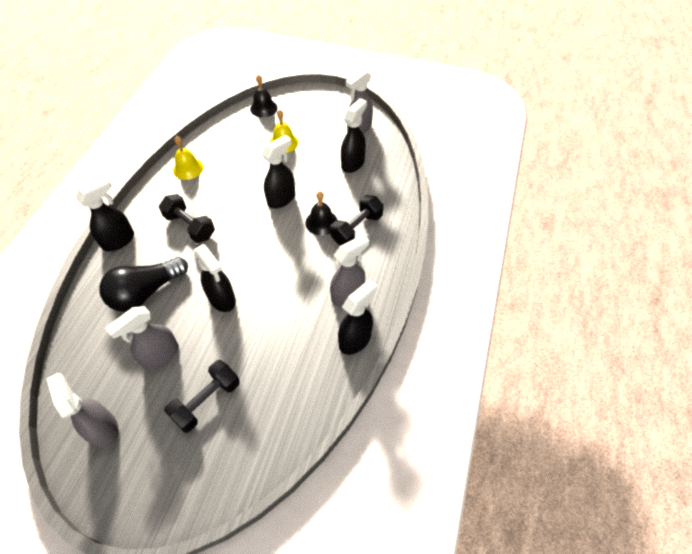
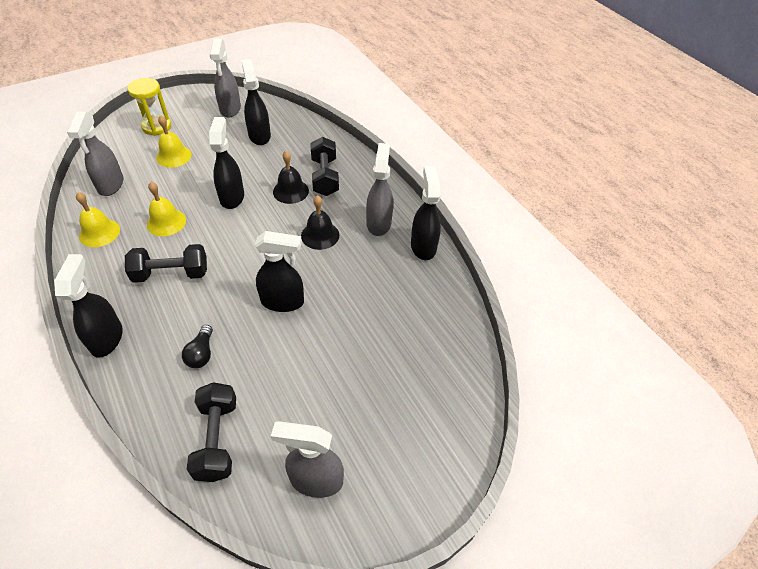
camera: 50 degrees left, 5 degrees down
black light bulb [99,257,188,312] -> black light bulb [182,325,213,368], size x0.48
grey spray bottle [106,306,179,370] -> grey spray bottle moved to [67,111,124,196]
black dumbbell [164,360,240,433] -> black dumbbell moved to [187,382,236,482]
black bell [250,75,278,118] -> black bell moved to [301,195,339,250]
none -> yellow hourglass [127,78,171,136]
none -> yellow bell [147,182,186,236]

